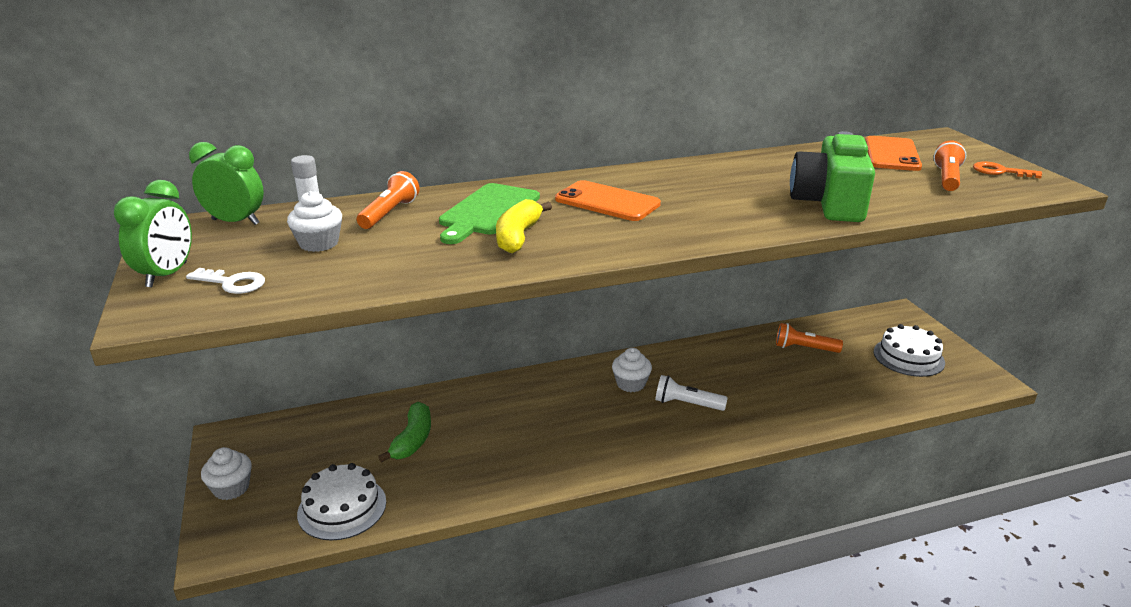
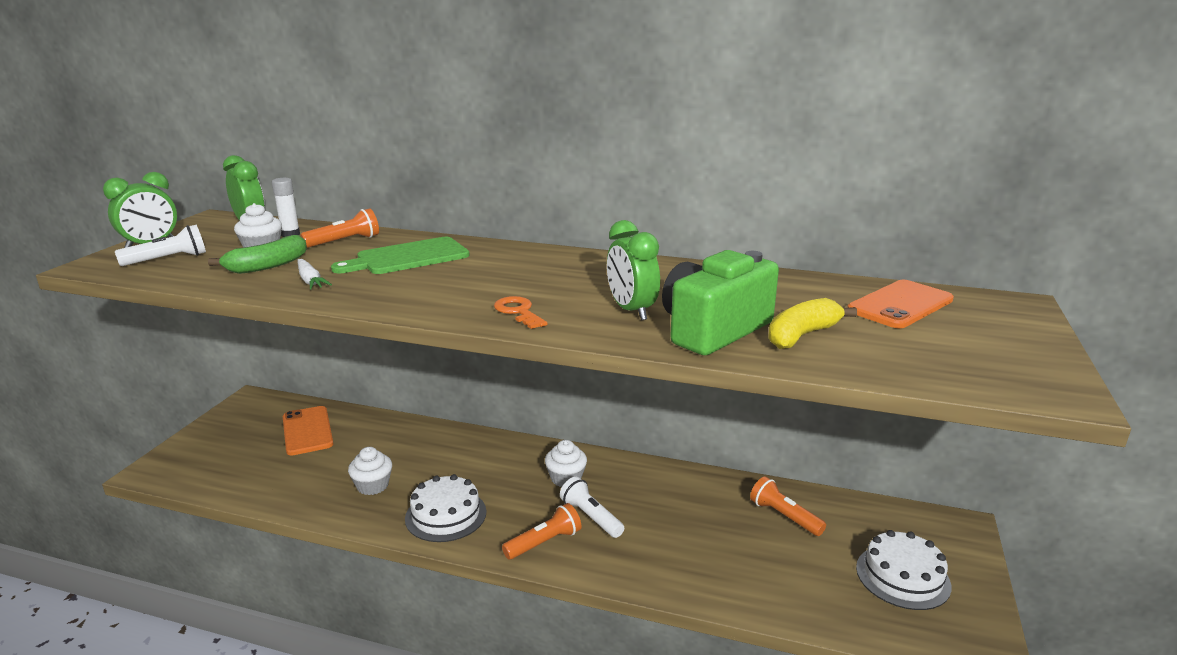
camera: 35 degrees right, 5 degrees down
white key [186,268,265,294] -> white flashlight [115,225,206,266]
white cupcake [201,447,252,500] -> white cupcake moved to [348,447,392,495]
white cake [297,463,386,540] -> white cake moved to [405,474,486,542]
green banana [378,402,431,462] -> green banana moved to [208,235,307,274]
yellow banana [496,199,552,253] -> yellow banana moved to [768,298,857,349]
orange phone [555,180,661,221] -> orange phone moved to [283,406,334,456]
orange flashlight [933,141,966,191] -> orange flashlight moved to [502,503,581,560]
orange key [973,162,1042,179] -> orange key moved to [494,296,548,329]
none -> white carrot [298,259,332,289]
none -> green clock [607,220,660,320]

